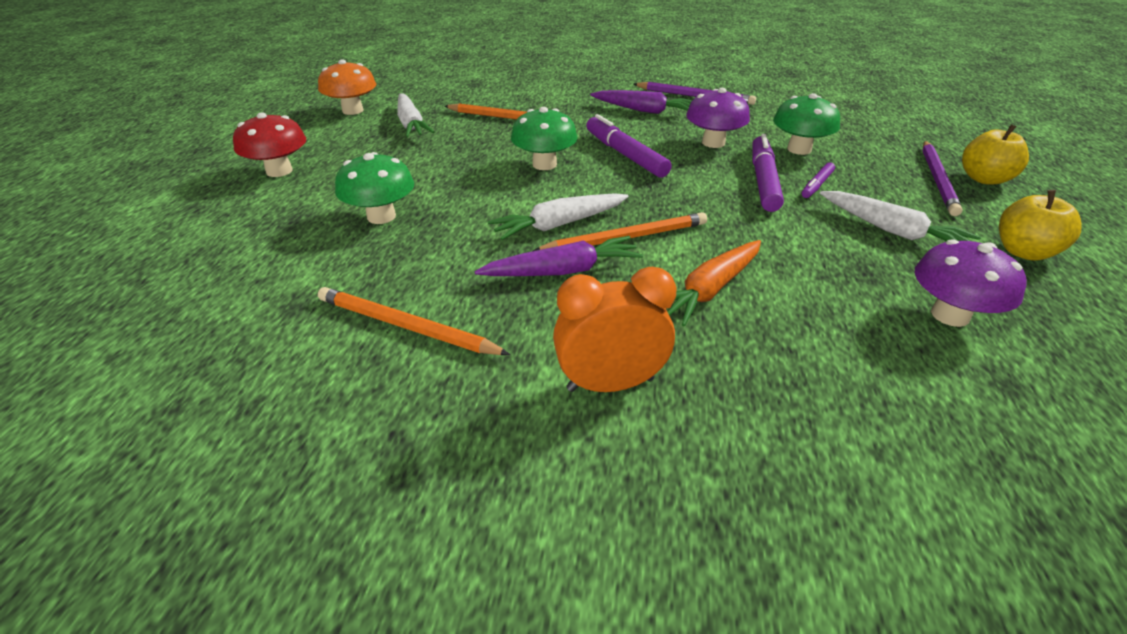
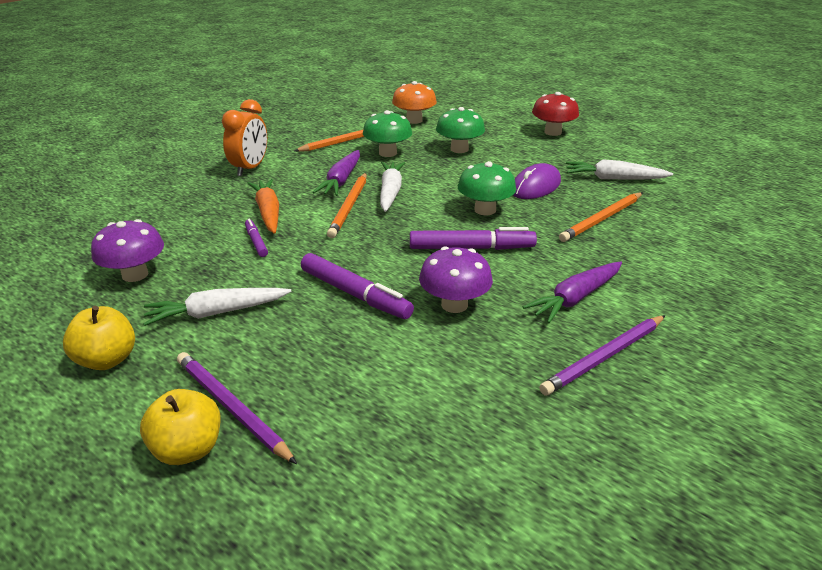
camera: 120 degrees right, 5 degrees down
orange mushroom [318,59,376,115] -> orange mushroom moved to [392,81,437,124]
green mushroom [773,93,840,155] -> green mushroom moved to [363,110,412,157]
purple marker [802,162,835,198] -> purple marker moved to [245,218,268,257]
none -> purple mouse [513,163,561,199]

